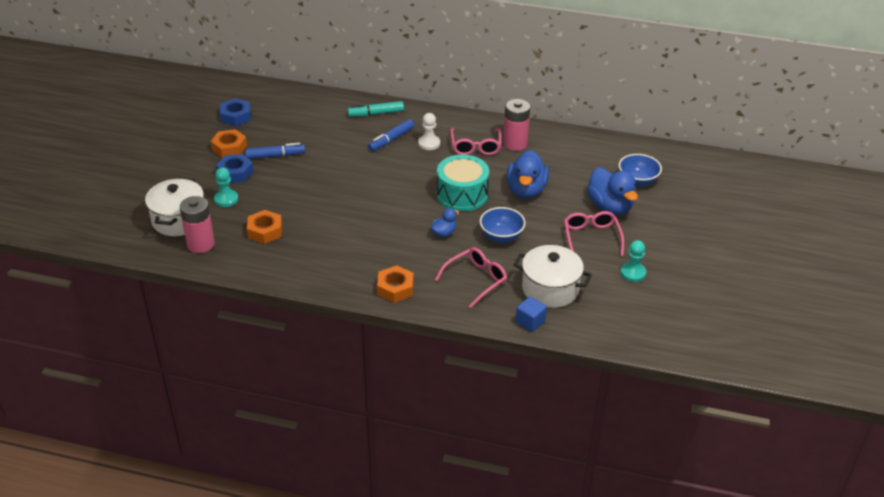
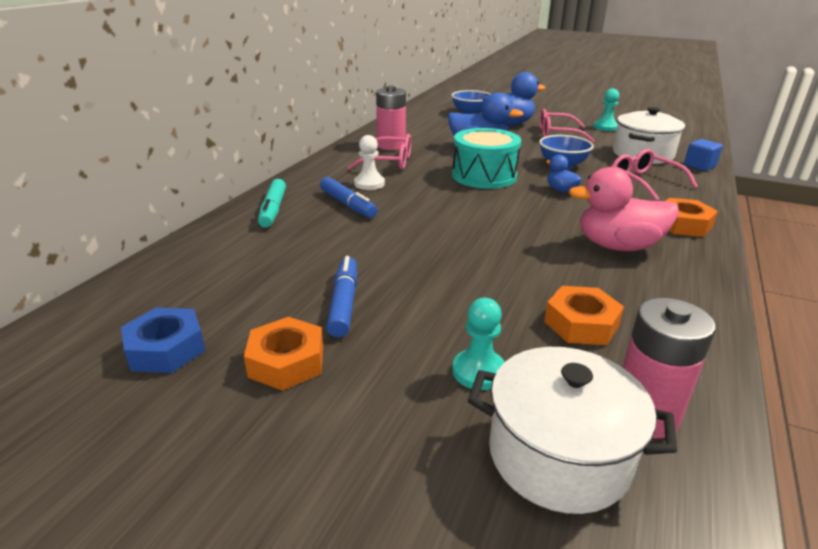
camera: 80 degrees left, 10 degrees down
blue nut [216,154,254,183] -> none
none -> pink duck [569,167,679,251]

